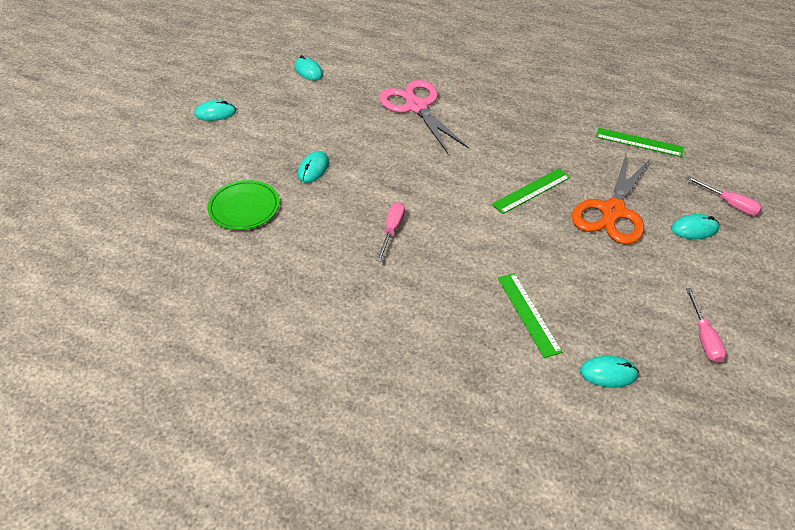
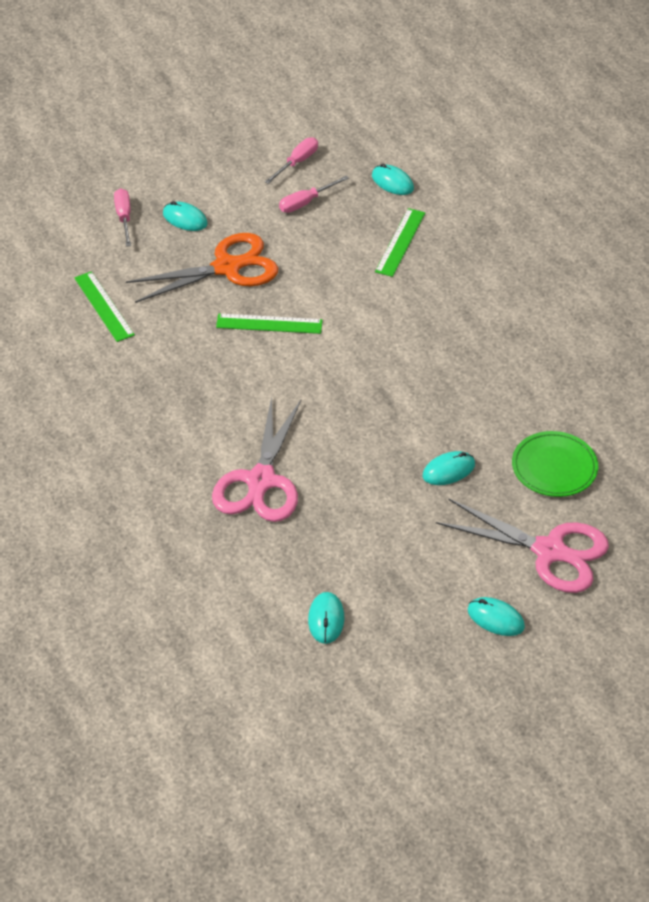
camera: 140 degrees left, 0 degrees up
pink screwdriver [376,202,405,261] -> pink screwdriver moved to [279,176,349,213]
none -> pink scissors [436,498,609,593]

